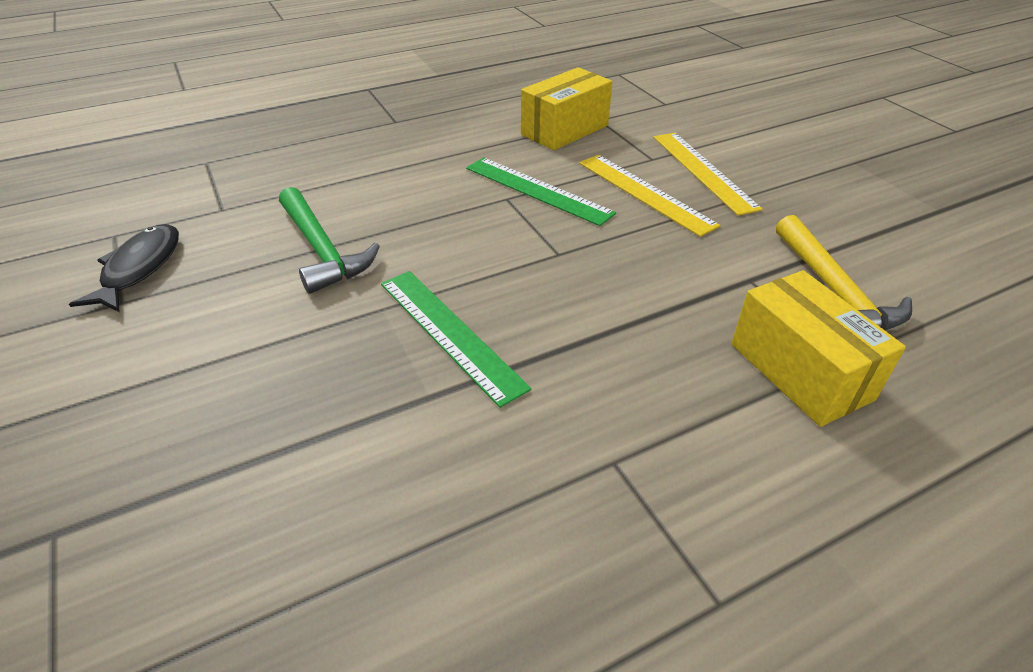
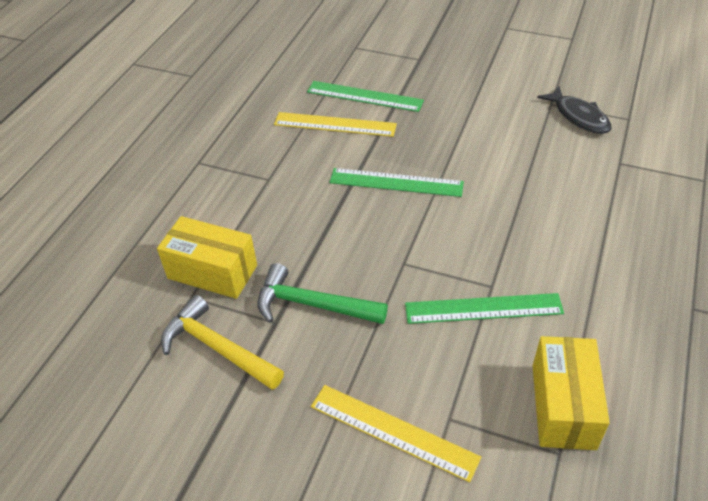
camera: 140 degrees right, 5 degrees up
green hammer [279,187,380,294] -> green hammer moved to [257,263,388,324]
yellow ruler [579,155,720,237] -> yellow ruler moved to [274,112,397,137]
none -> green ruler [307,81,424,112]

